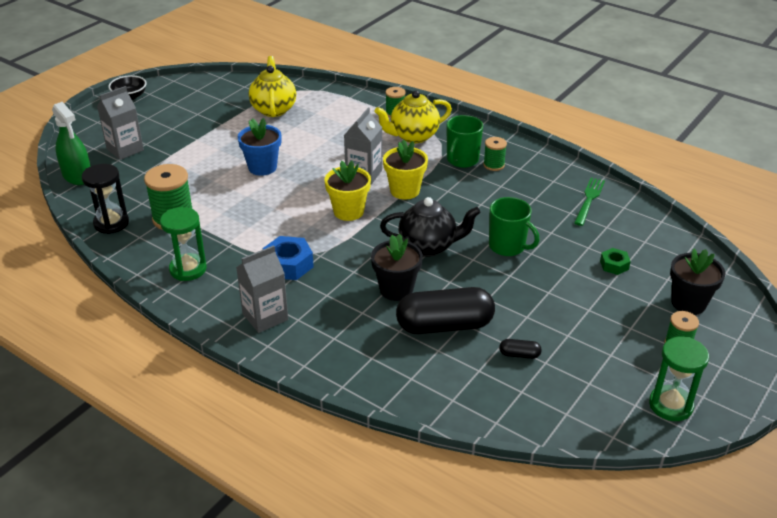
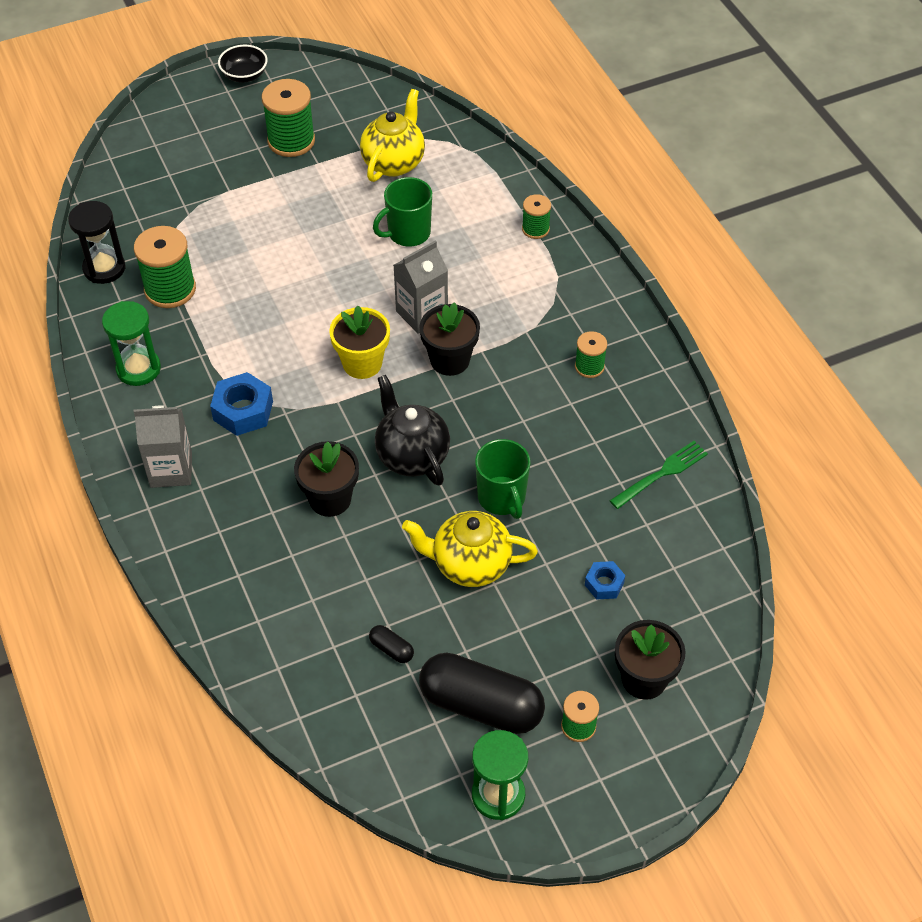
camera: 30 degrees right, 15 degrees up
green spray bottle [52,102,91,185] -> none
grey carton [97,86,144,160] -> none
blue flower pot [238,118,281,176] -> none
yellow teapot [375,90,452,143] -> yellow teapot moved to [402,511,538,587]
black teapot [380,197,481,257] -> black teapot turned 150 degrees counterclockwise [375,375,450,486]
yellow flower pot [383,139,428,200] -> black flower pot [419,302,480,376]
black capsule [396,287,495,334] -> black capsule moved to [419,653,545,734]
green mug [447,115,483,168] -> green mug moved to [373,177,432,246]
green nut [600,248,631,275] -> blue nut [585,561,625,600]
none -> green spool [262,79,315,157]

